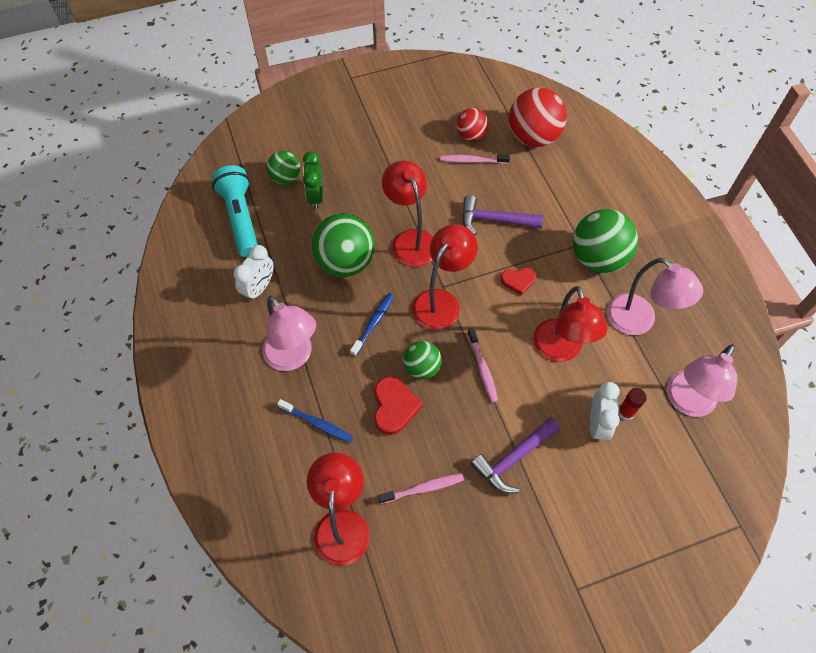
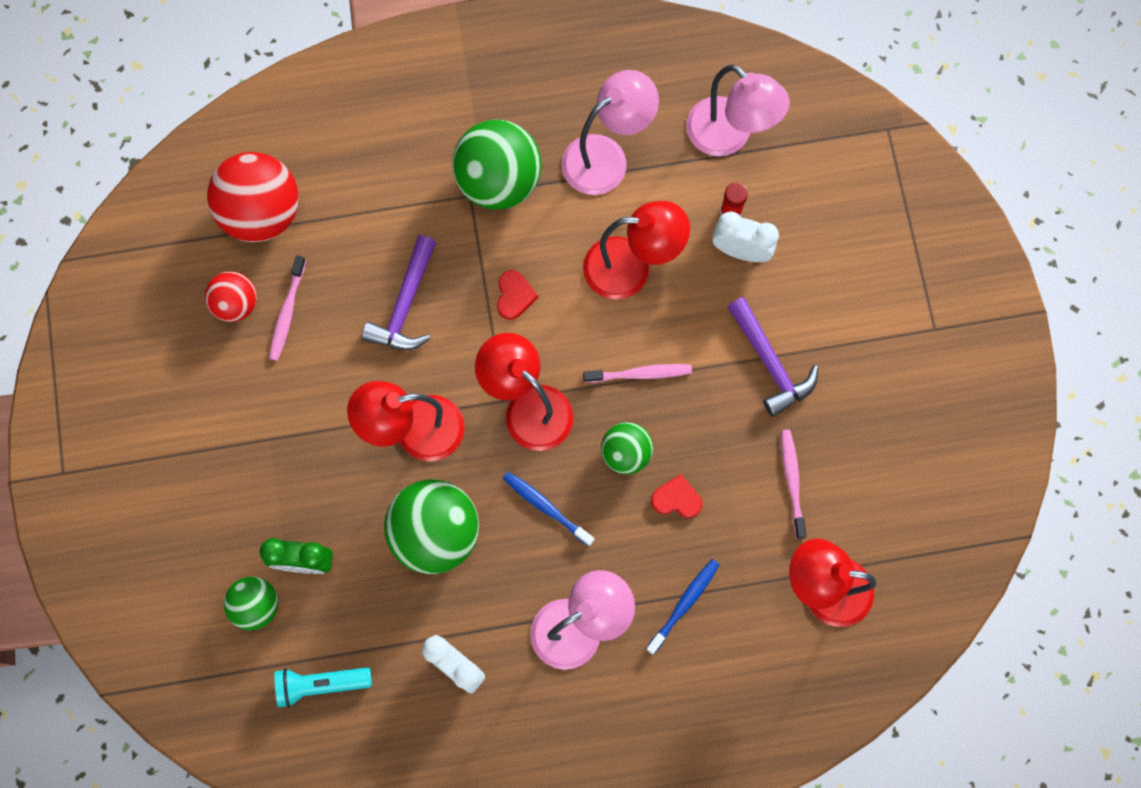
camera: 80 degrees left, 15 degrees up
turquoise flashlight [212,165,258,257] -> turquoise flashlight [274,667,372,708], size x0.65
red heart [374,377,423,435] -> red heart [651,474,702,518], size x0.65

